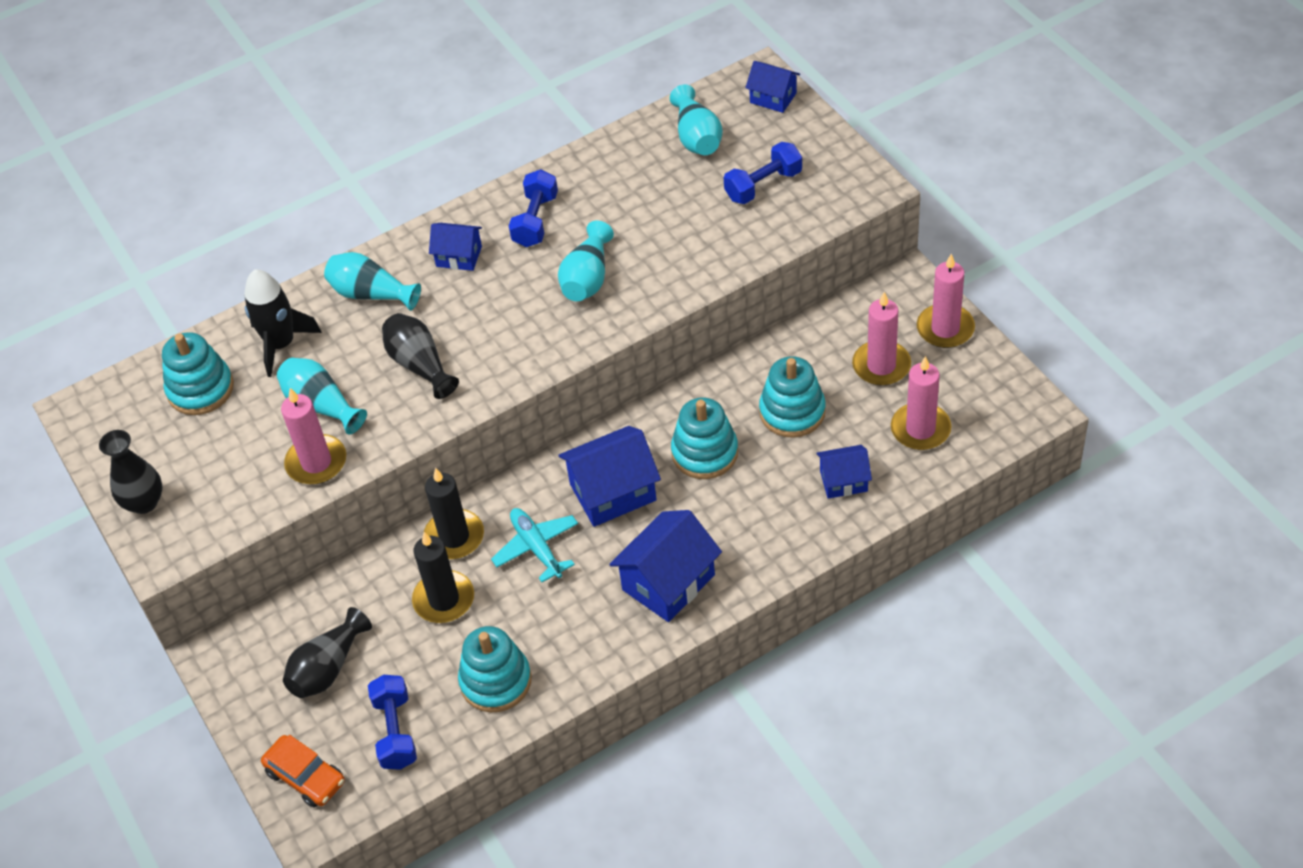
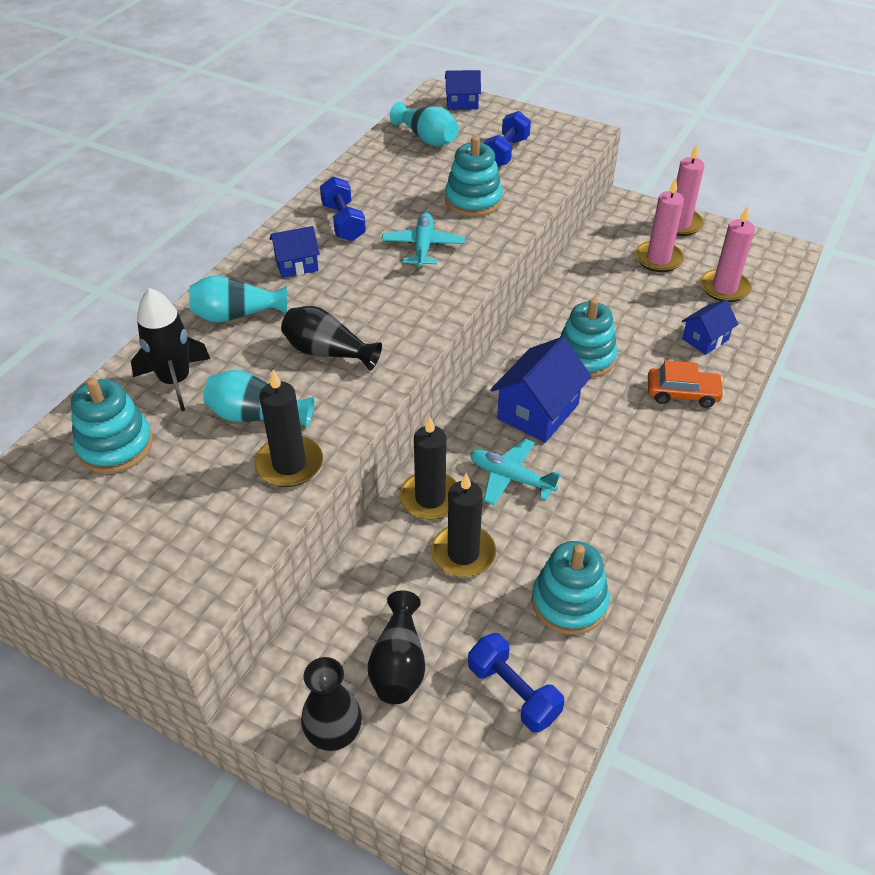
camera: 35 degrees left, 5 degrees down
black vase [99,430,163,514] -> black vase moved to [301,657,362,751]
orange car [261,735,345,808] -> orange car moved to [648,360,724,408]
pink candle [281,388,346,485] -> black candle [254,370,323,487]
turquoise vase [558,220,614,301] -> turquoise plane [382,212,465,268]
blue house [609,510,722,622] -> none
turquoise stacking toy [759,356,826,438] -> turquoise stacking toy moved to [445,136,503,217]

